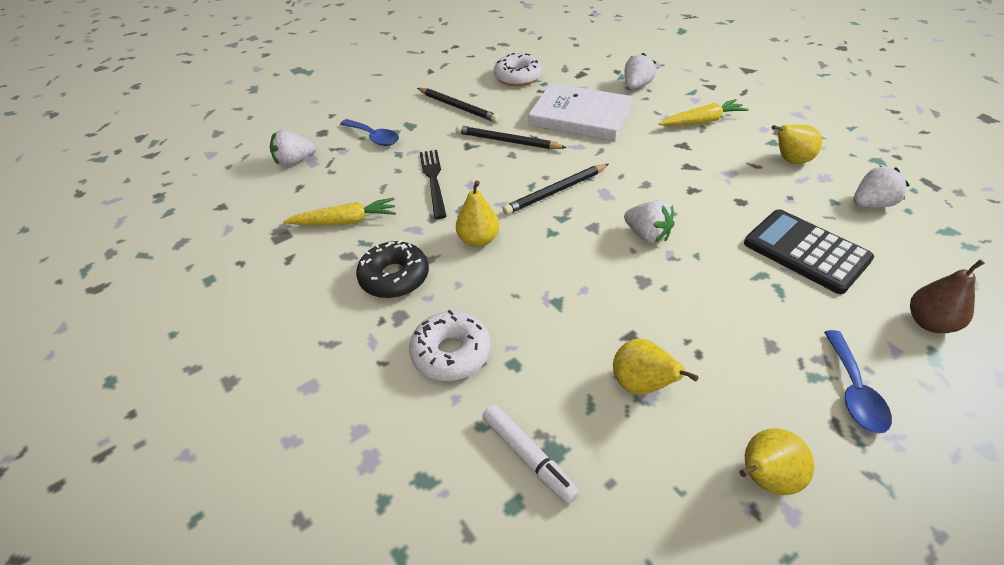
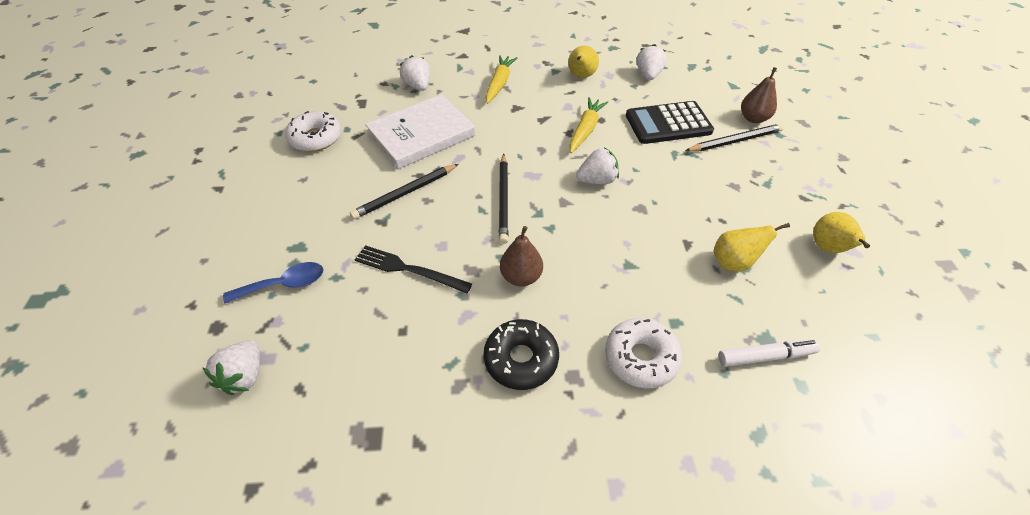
camera: 60 degrees left, 5 degrees up
yellow carrot [283,198,396,225] -> yellow carrot moved to [569,97,608,153]
black pencil [417,88,500,123] -> black pencil moved to [685,123,784,152]
yellow pear [456,180,499,247] -> brown pear [500,226,543,286]
blue spoon [824,330,892,434] -> none

